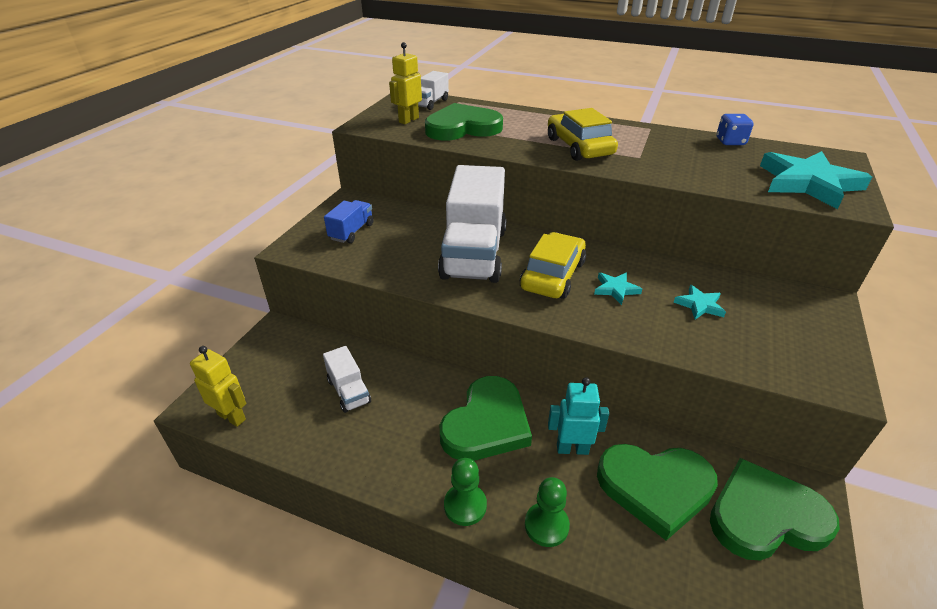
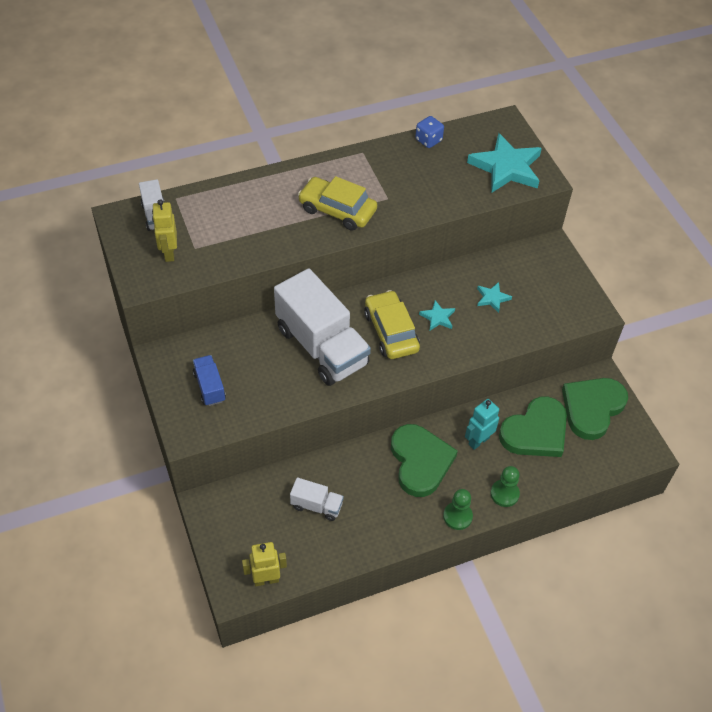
camera: 45 degrees left, 15 degrees up
green heart [425,103,503,141] -> none

